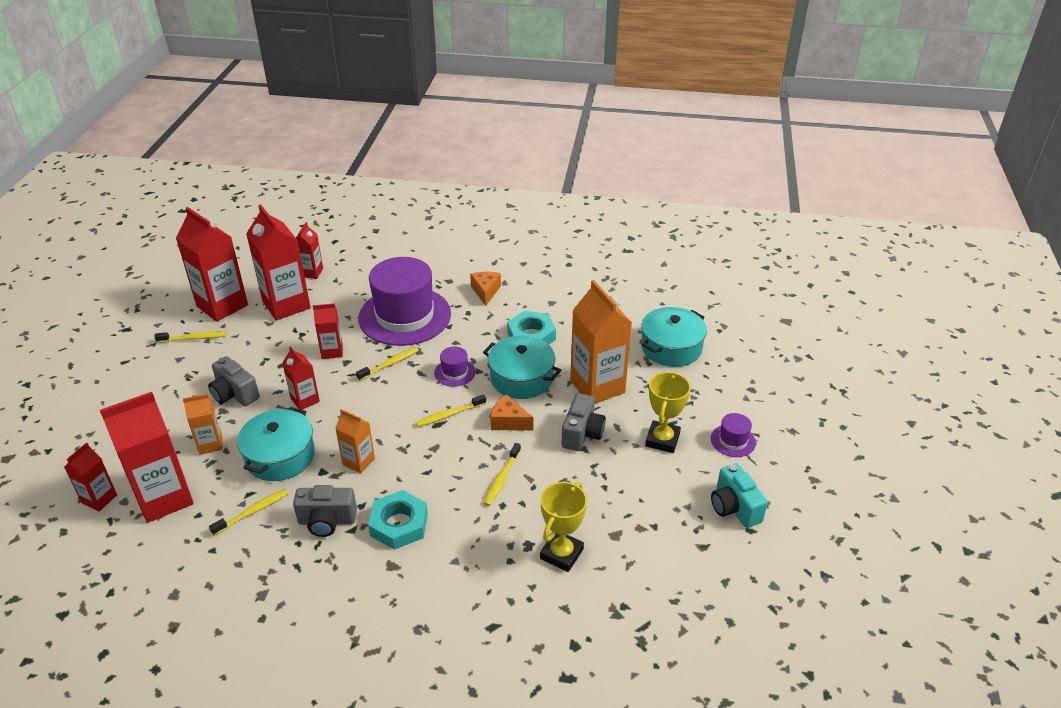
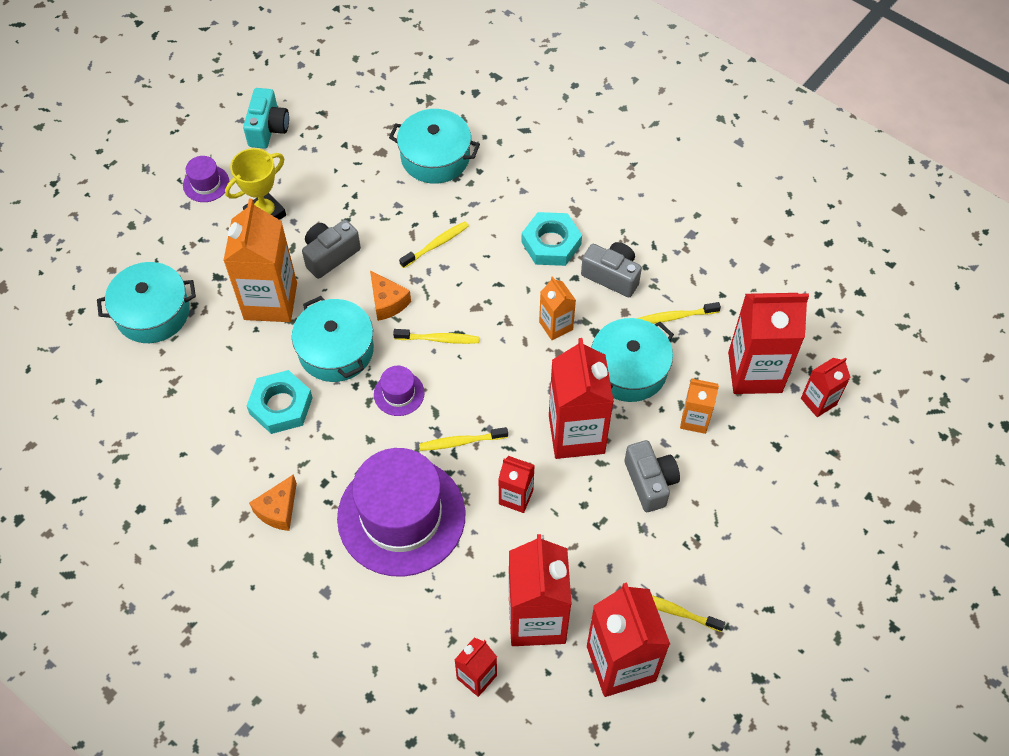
camera: 150 degrees left, 20 degrees up
red carton [282,346,320,410] -> red carton [549,338,614,459], size x1.91
yellow trophy [540,482,587,572] -> turquoise pot [389,109,480,184]

